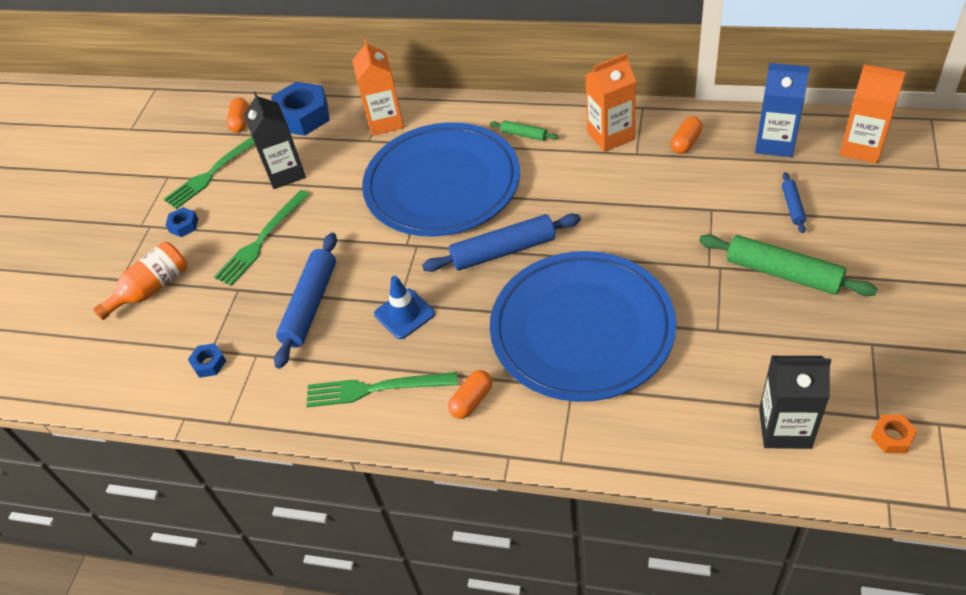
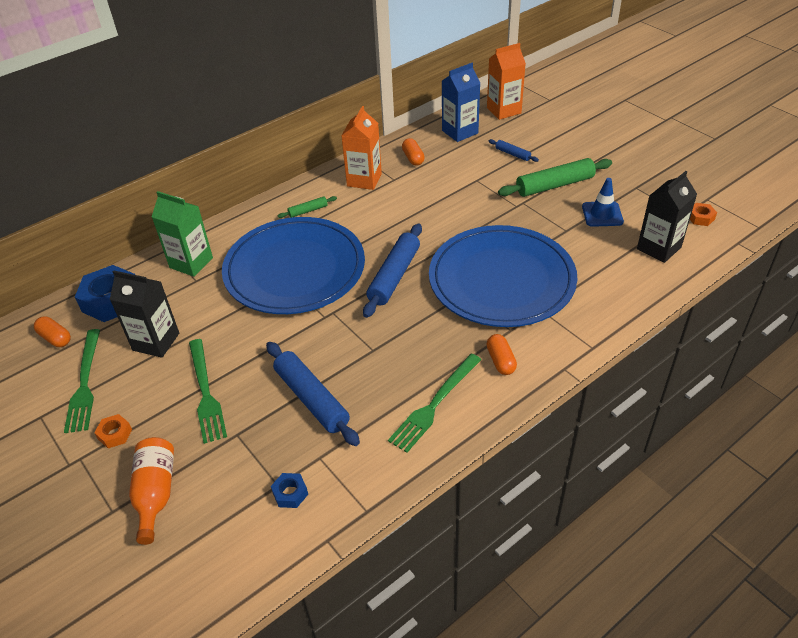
camera: 55 degrees left, 5 degrees down
blue nut [166,207,198,237] -> orange nut [94,414,132,448]
orange carton [352,39,404,136] -> green carton [152,191,213,277]
blue traffic cone [374,276,435,339] -> blue traffic cone moved to [582,178,624,227]

